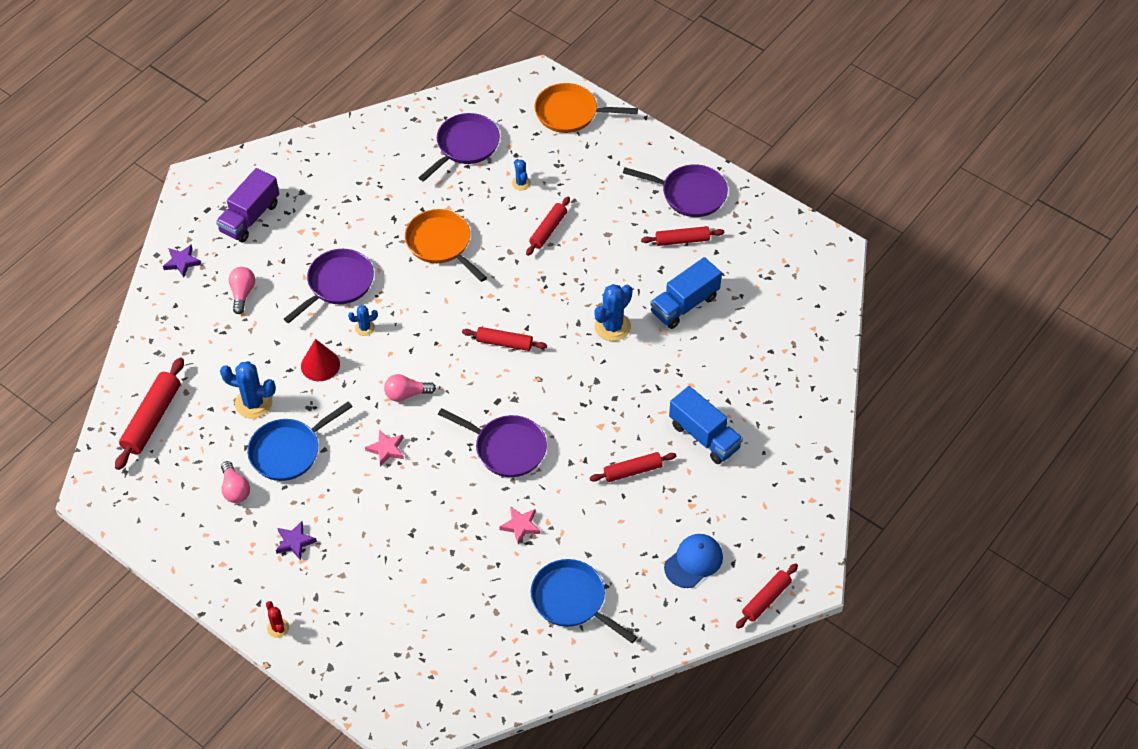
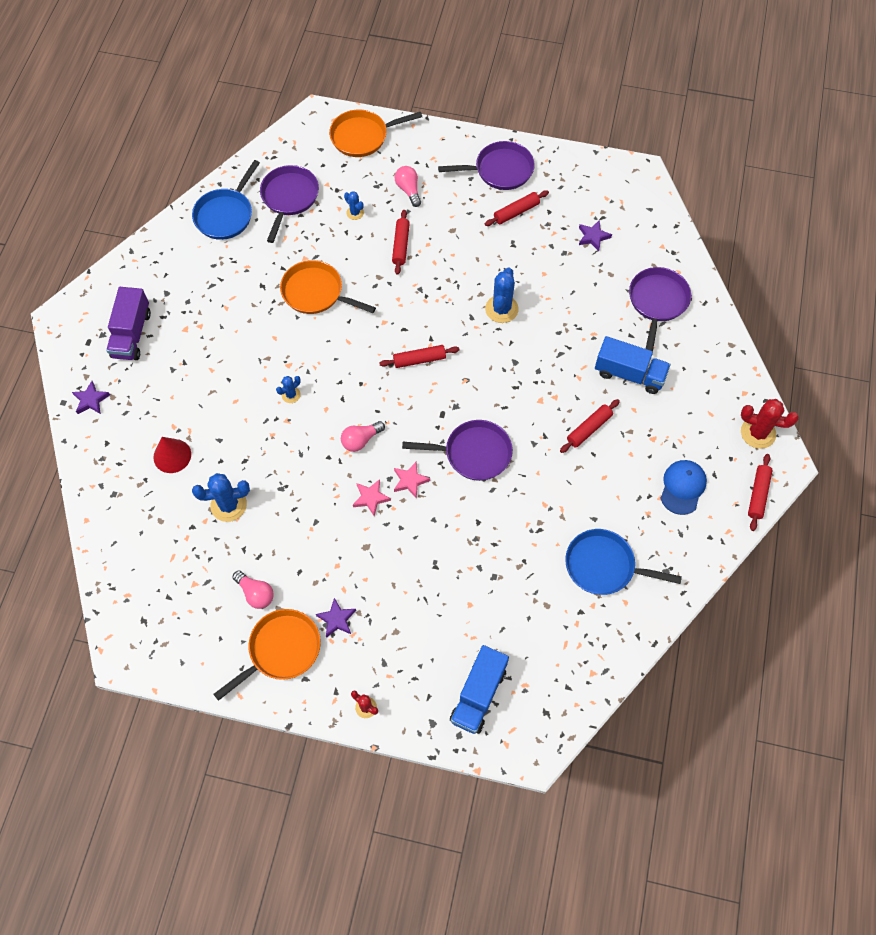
camera: 25 degrees left, 10 degrees up
red rolling pin [115,357,184,470] -> none
pink light bulb [229,267,255,314] -> pink light bulb moved to [395,166,421,207]
blue pan [247,401,353,481] -> blue pan moved to [192,160,260,240]
purple pan [284,249,374,323] -> purple pan moved to [629,267,691,351]
red cone [301,339,340,381] -> red cone moved to [153,437,191,473]
pink star [499,506,541,545] -> pink star moved to [394,462,430,499]
blue truck [650,257,722,329] -> blue truck moved to [450,645,509,734]
none -> orange pan [214,609,321,701]
none -> purple star [579,220,612,251]
none -> red cactus [741,399,799,449]

